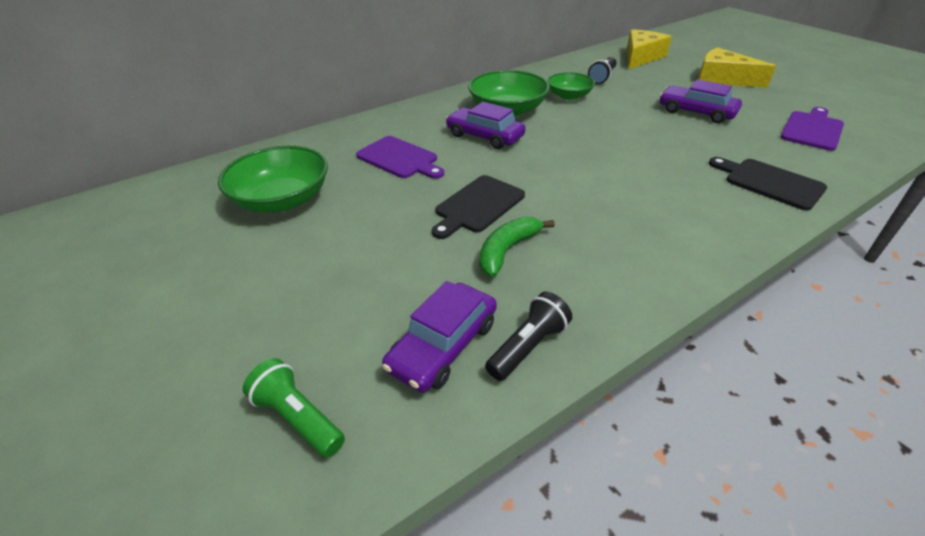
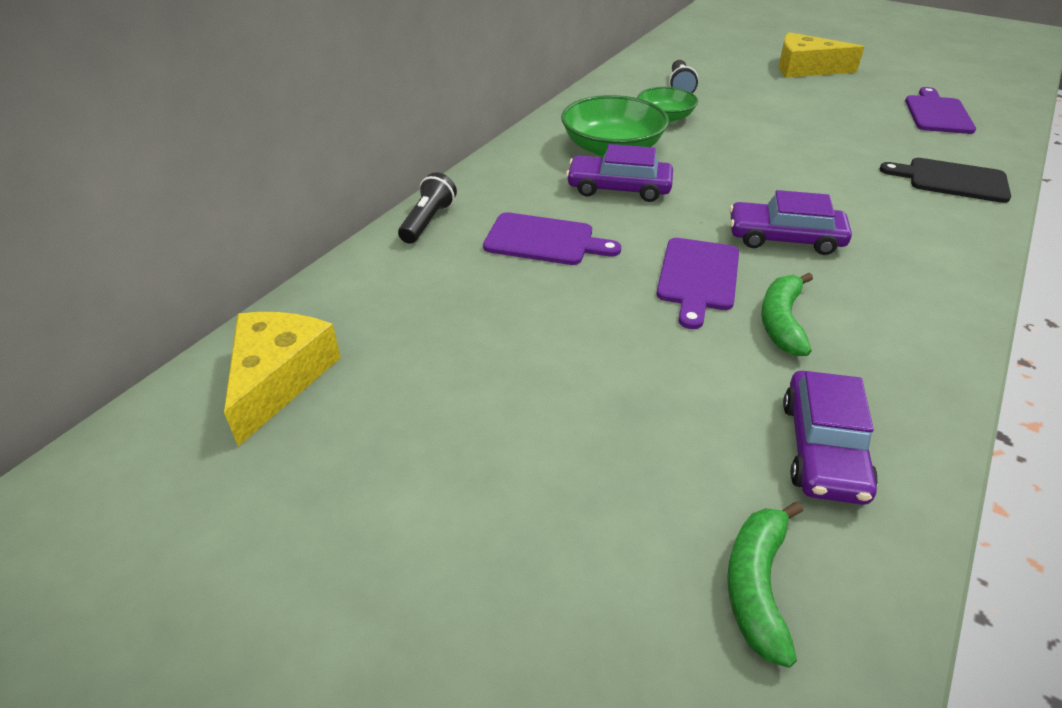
camera: 25 degrees left, 0 degrees up
green bowl [218,146,328,213] -> none
green flashlight [243,358,345,458] -> green banana [727,501,803,668]
black cutting board [432,175,525,239] -> purple cutting board [656,238,739,329]
black flashlight [485,292,572,381] -> black flashlight moved to [398,172,457,244]
yellow cheese [627,29,672,69] -> yellow cheese moved to [224,312,341,446]
purple car [660,79,742,123] -> purple car moved to [730,190,852,255]

